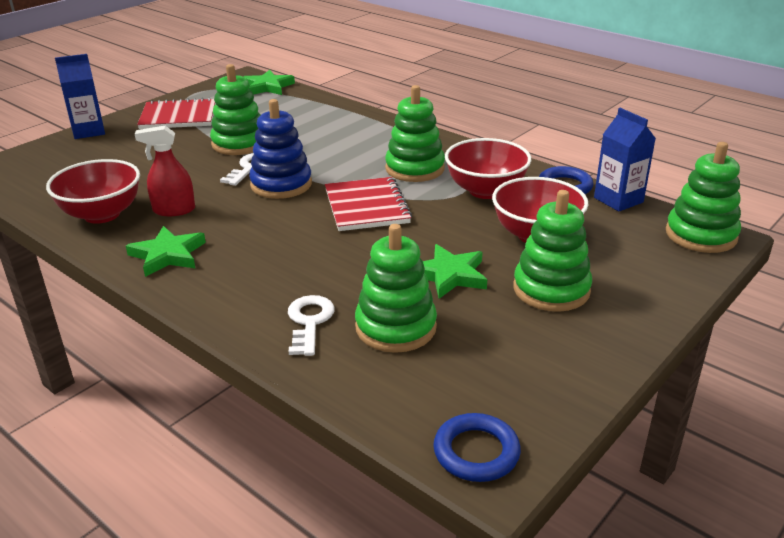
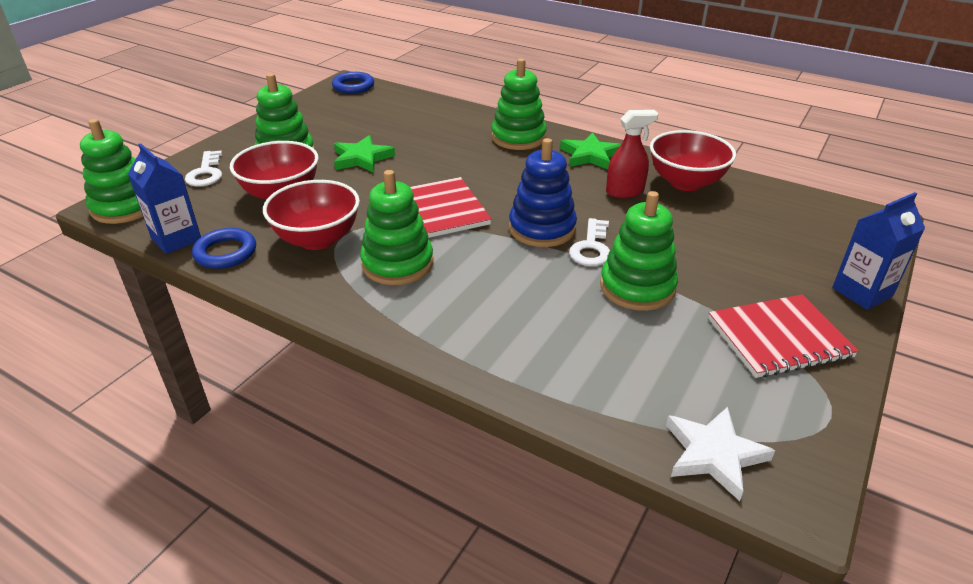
camera: 170 degrees right, 5 degrees up
green star [243,70,295,95] -> white star [666,407,775,501]
white key [288,295,335,356] -> white key moved to [185,150,222,187]
green stacking toy [355,224,437,353] -> green stacking toy moved to [492,58,547,150]

